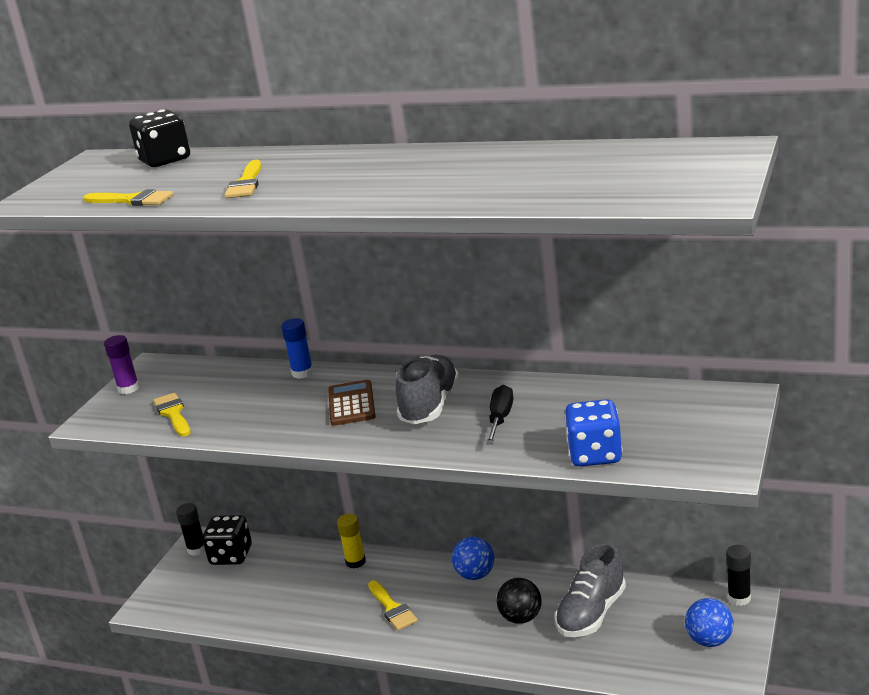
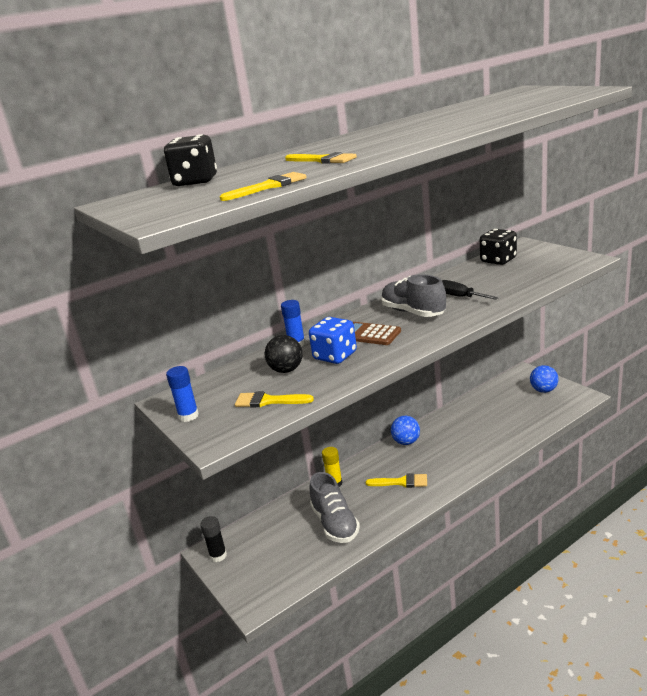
camera: 55 degrees left, 0 degrees up
purple glue stick [104,335,139,394] -> blue glue stick [166,366,199,422]
black dice [202,515,252,565] -> black dice moved to [480,229,517,265]
black ball [496,578,542,624] -> black ball moved to [265,335,303,373]
grey shoe [555,543,626,637] -> grey shoe moved to [309,472,360,543]
blue dice [565,399,623,467] -> blue dice moved to [309,317,357,364]
black glue stick [726,545,751,606] -> none

